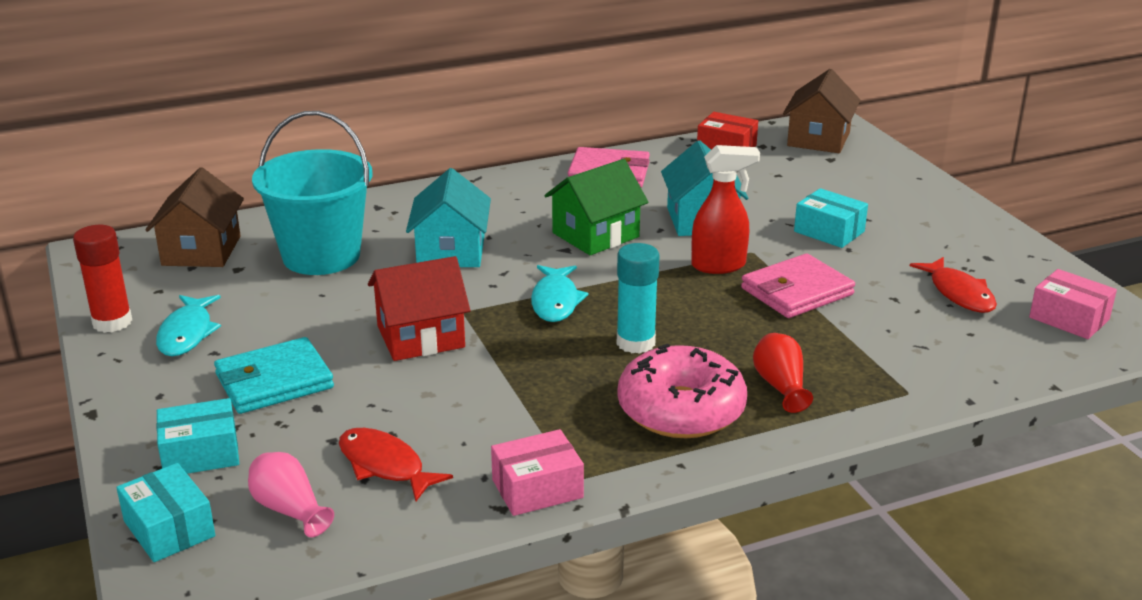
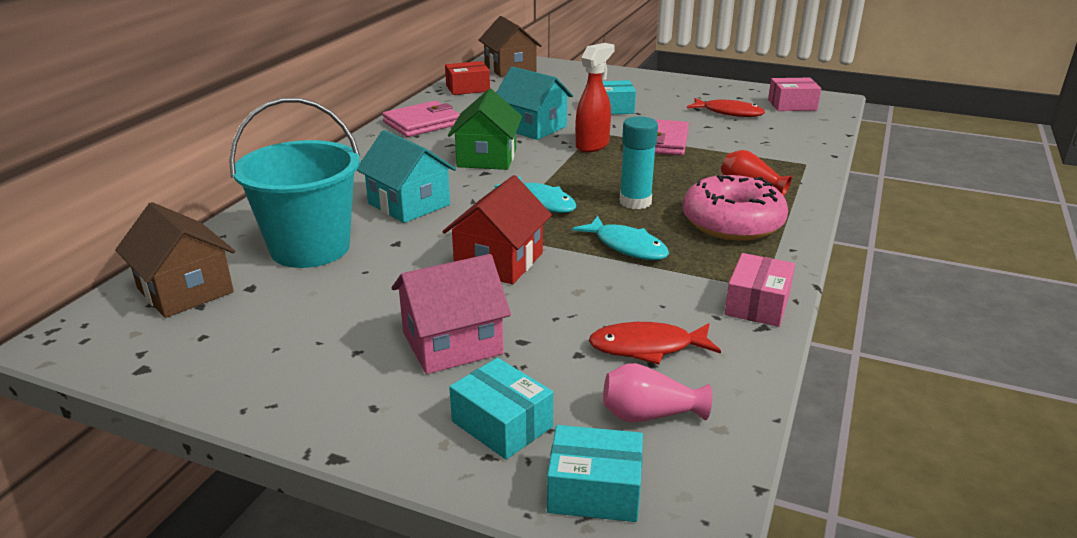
camera: 45 degrees left, 0 degrees up
red glue stick [73,225,132,333] -> none
turquoise fish [156,295,221,356] -> turquoise fish moved to [572,216,669,260]
turquoise box [156,398,239,474] -> turquoise box turned 75 degrees counterclockwise [449,358,553,459]
turquoise wallet [214,337,334,414] -> pink house [392,254,511,374]

